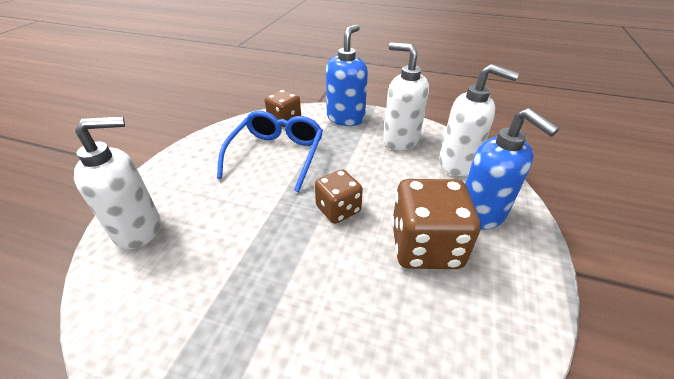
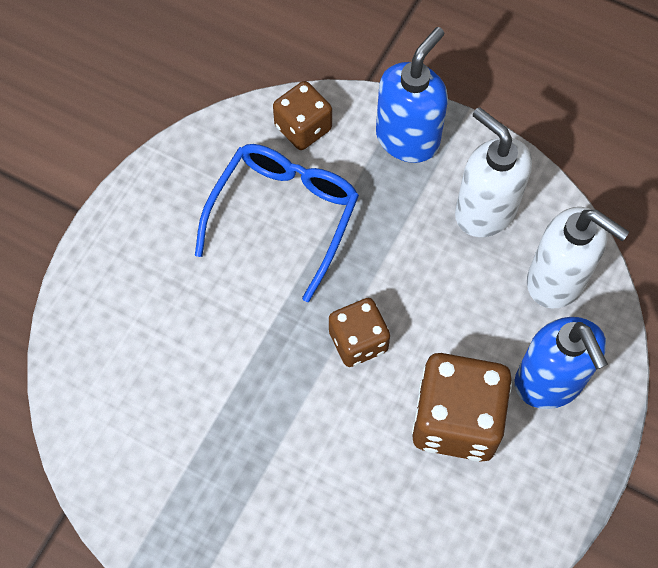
camera: 10 degrees right, 25 degrees up
white soap dispenser [74,116,161,249] -> none

